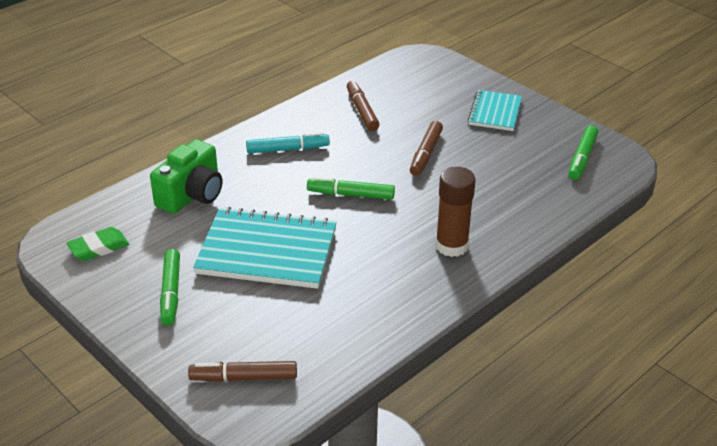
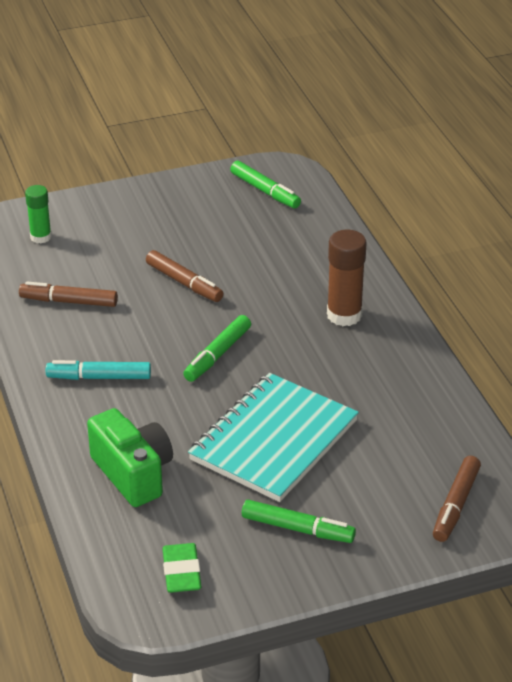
camera: 65 degrees left, 0 degrees up
turquoise marker [246,132,330,153] -> turquoise marker turned 105 degrees counterclockwise [46,360,151,380]
turquoise notebook [468,90,522,131] -> none
none -> green glue stick [25,185,52,243]

